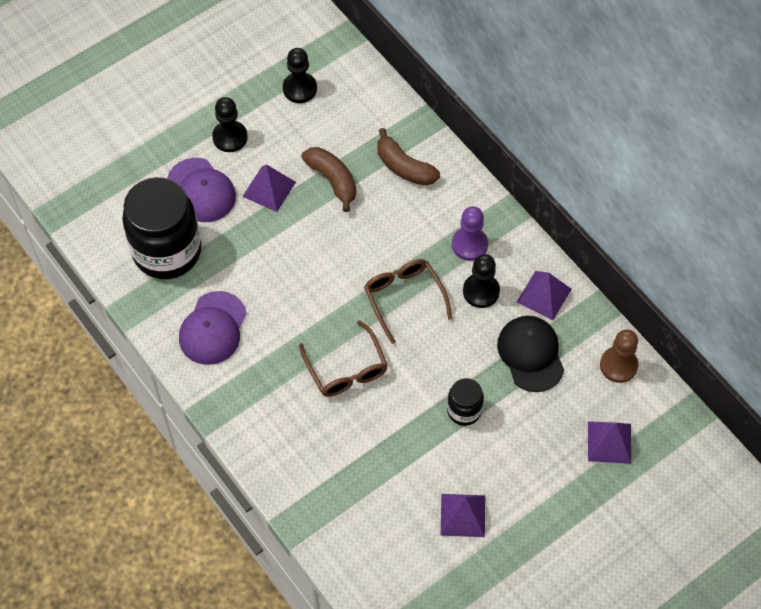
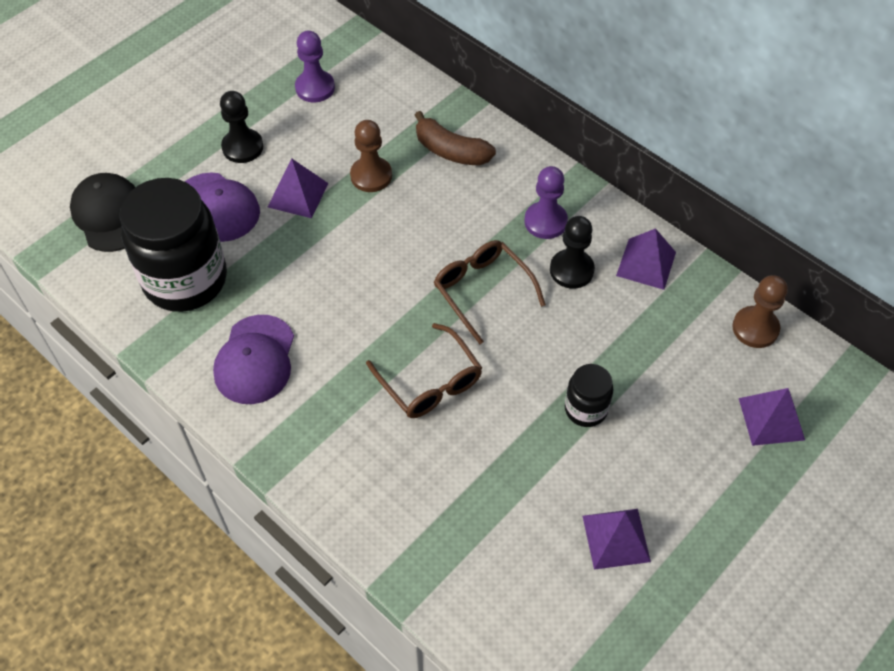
camera: 10 degrees left, 5 degrees down
black pawn [283,48,317,103] -> purple pawn [295,31,335,102]
brown banana [301,147,356,212] -> brown pawn [350,120,392,192]
black cap [497,316,564,392] -> black cap moved to [70,173,135,252]

